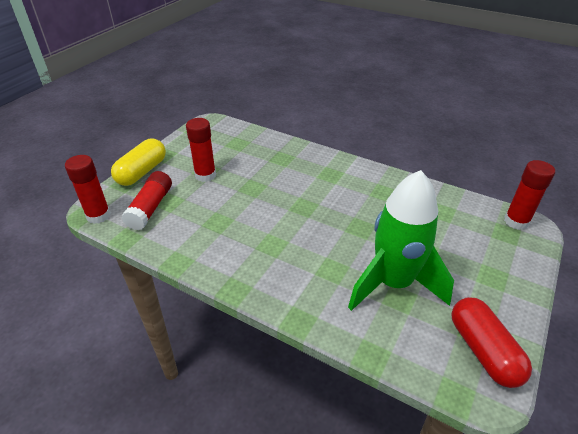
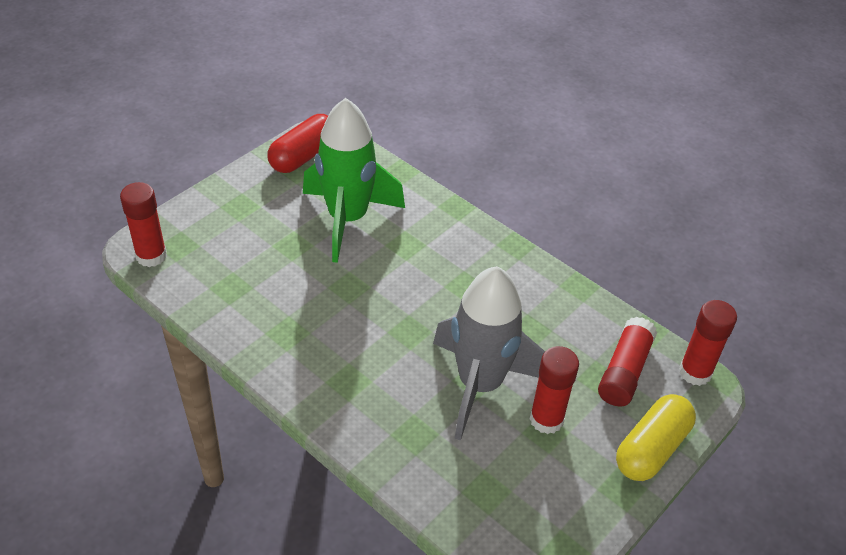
camera: 170 degrees left, 5 degrees up
red capsule [451,297,532,388] -> red capsule turned 45 degrees clockwise [267,114,328,173]
none -> grey rocket [433,266,545,441]

